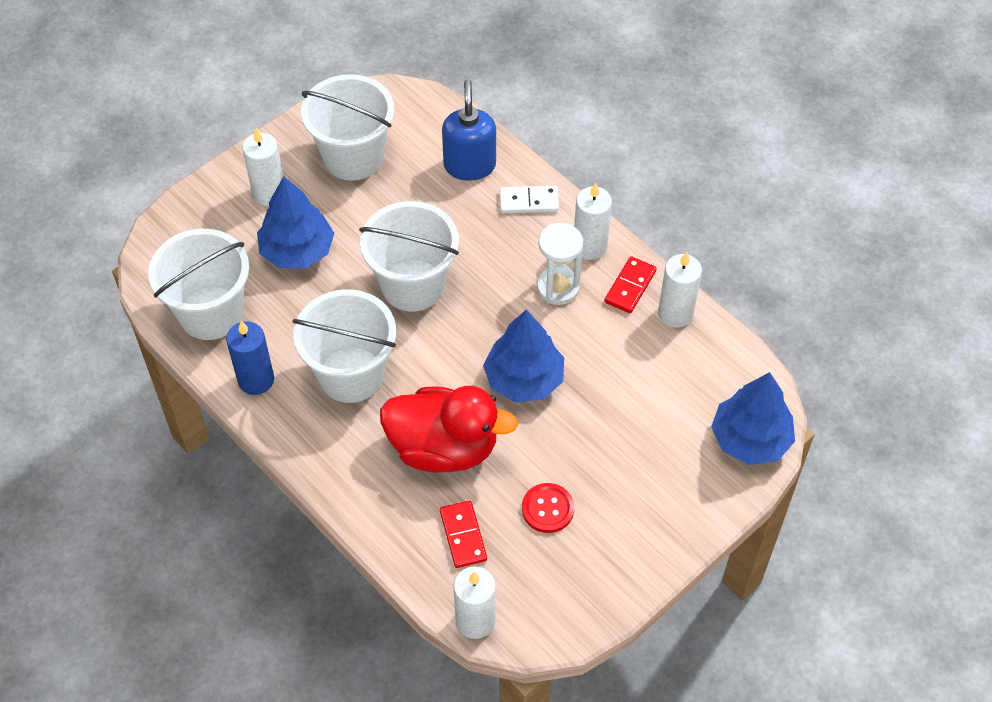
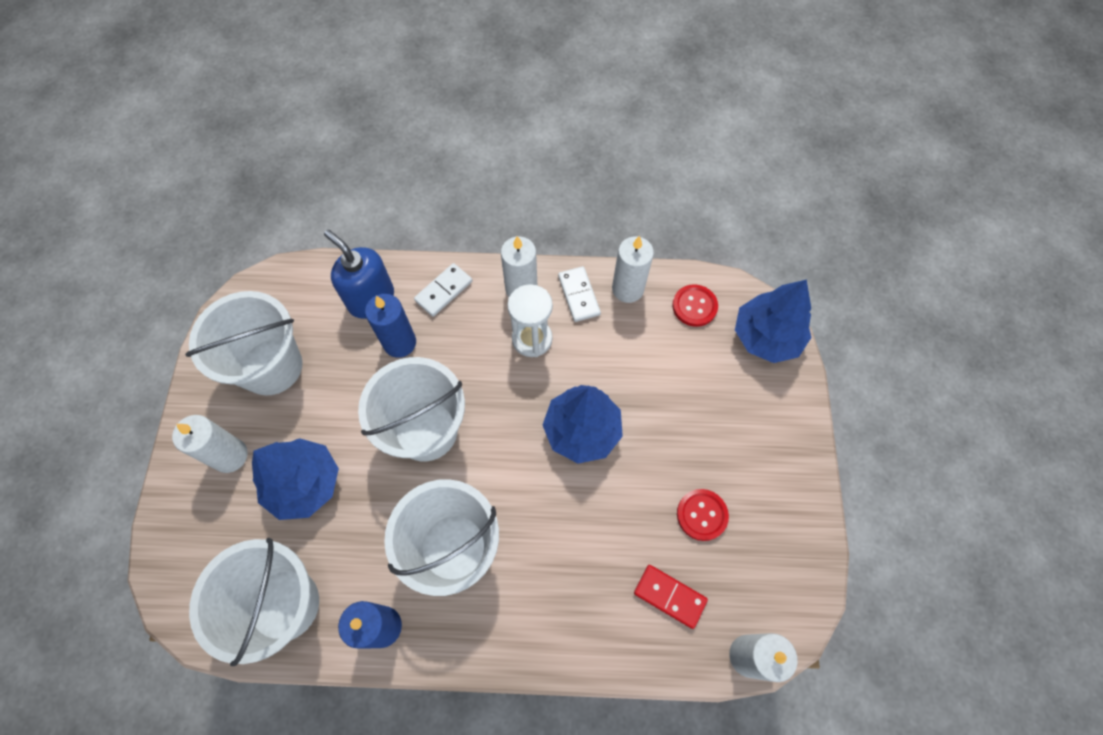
camera: 45 degrees left, 10 degrees up
red duck [380,386,518,473] -> none
red domino [605,256,657,313] -> white domino [558,266,601,322]
none -> blue candle [365,294,416,358]
none -> red button [672,284,718,327]

